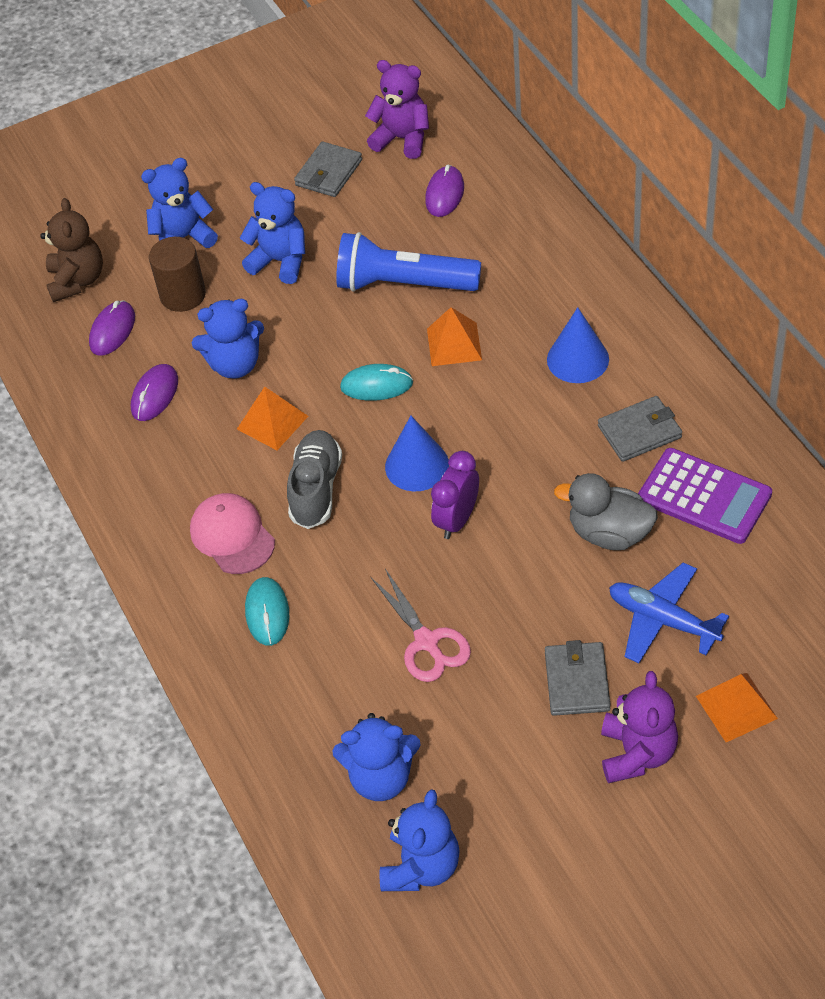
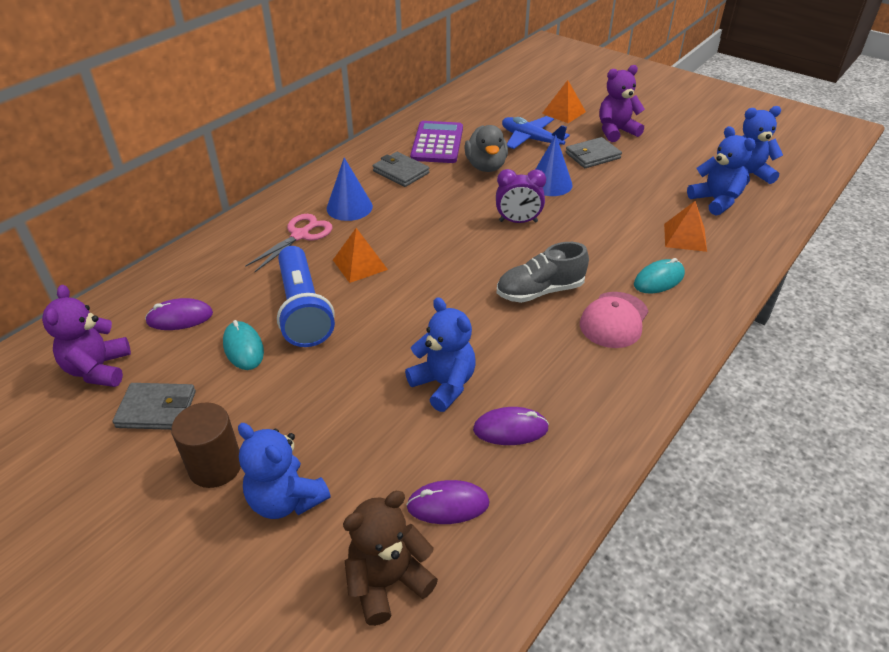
camera: 120 degrees left, 10 degrees down
brown cylinder [149,237,206,312] -> brown cylinder moved to [171,402,241,488]
orange pyramid [237,386,308,450] -> orange pyramid moved to [664,201,707,252]
blue teddy bear [240,182,305,284] -> none
turquoise mouse [340,364,413,401] -> turquoise mouse moved to [223,320,264,370]
pink scissors [371,569,471,682] -> pink scissors moved to [245,214,333,272]
blue cone [385,416,449,491] -> blue cone moved to [536,135,573,196]
blue plane [609,562,729,663] -> blue plane turned 120 degrees clockwise [502,116,570,149]

